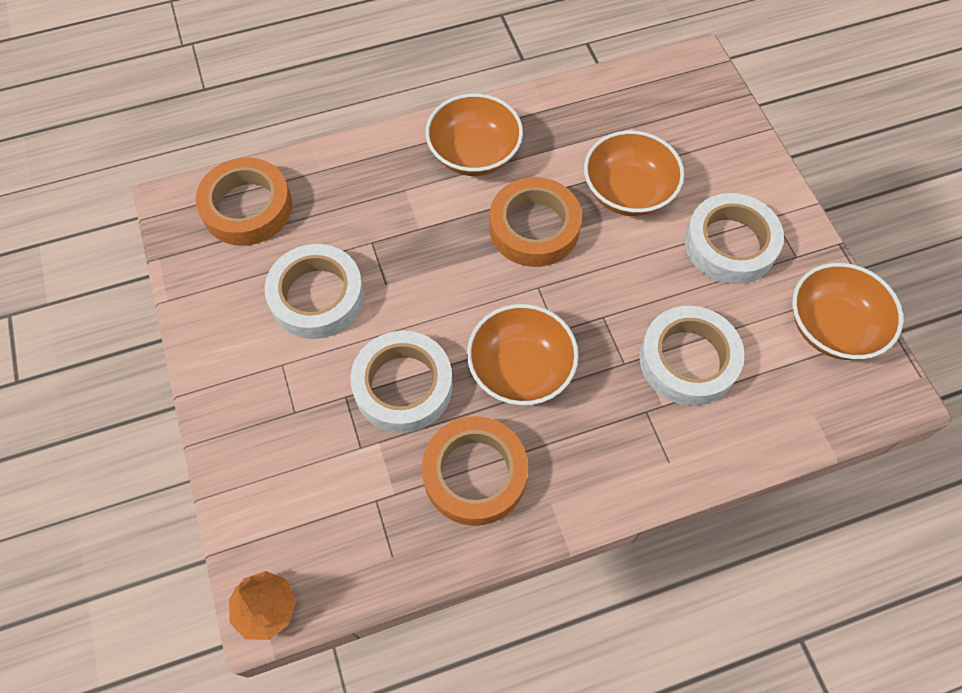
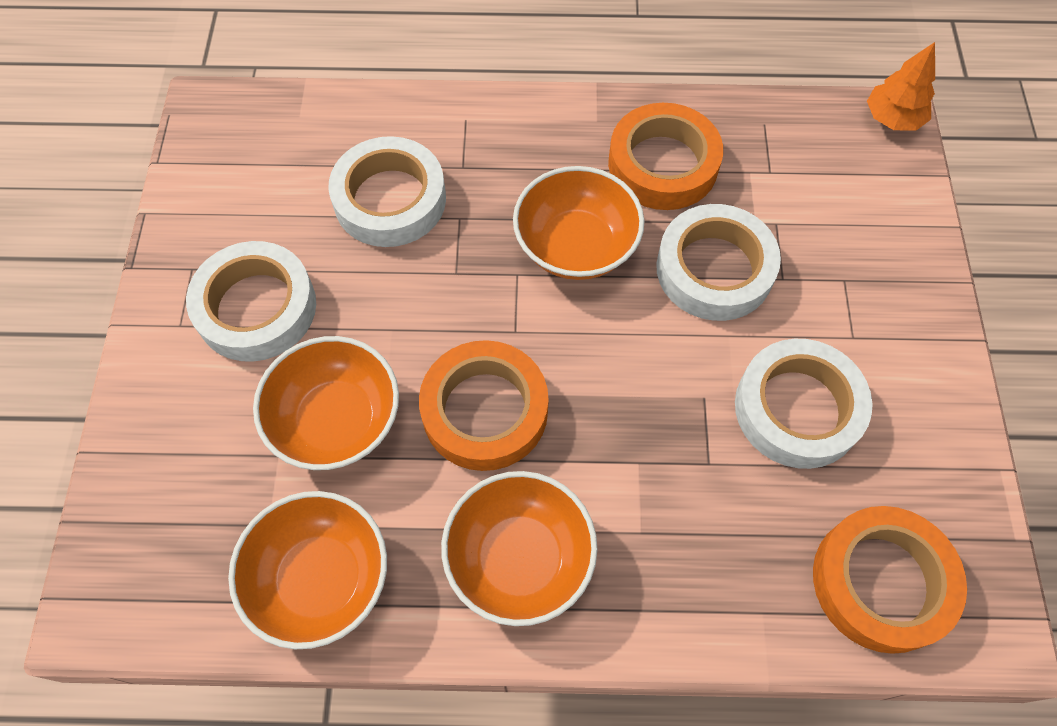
camera: 160 degrees left, 0 degrees up
orange bowl [792,263,903,360] -> orange bowl moved to [228,491,387,649]

